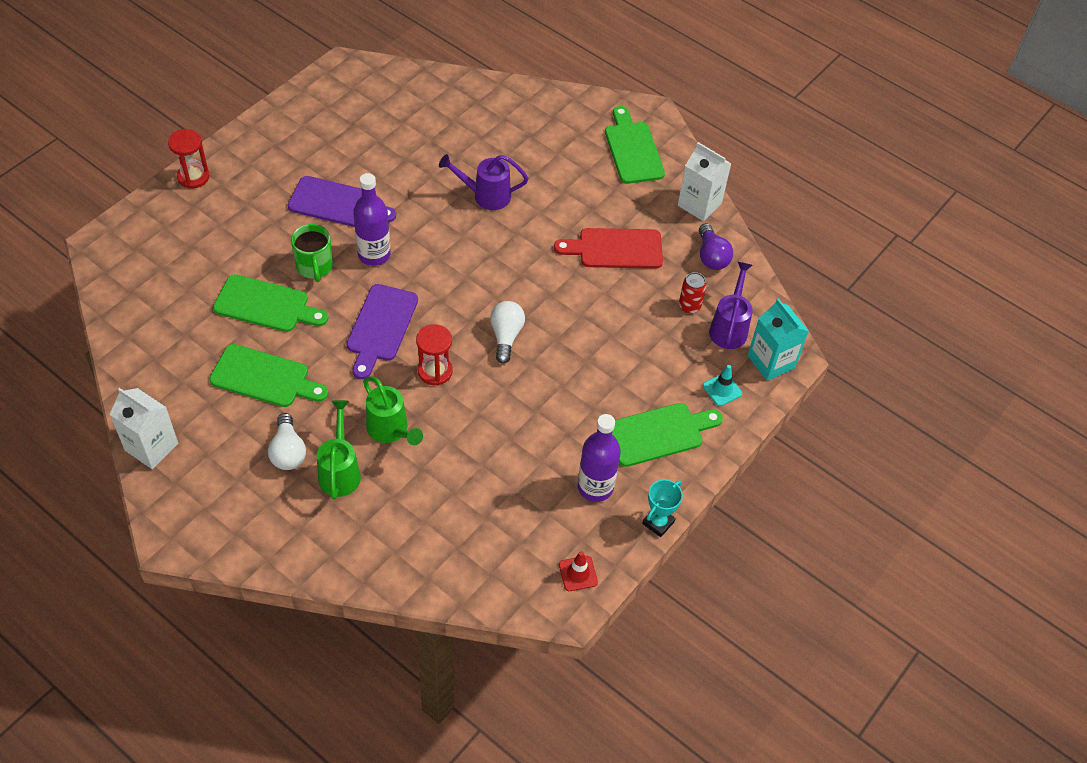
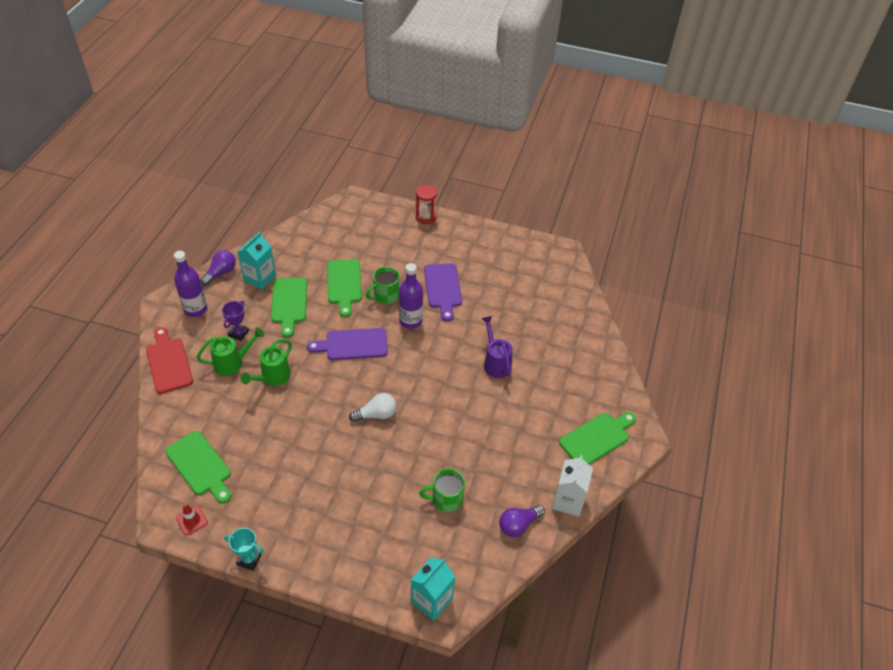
camera: 70 degrees right, 5 degrees down
white carton [109,388,178,469] -> purple light bulb [200,250,236,286]
white light bulb [268,413,306,470] -> purple trophy [222,301,249,341]
red hourglass [416,324,453,385] -> none
red cutting board [554,228,663,269] -> red cutting board moved to [146,327,193,394]
purple bottle [578,414,621,502] -> purple bottle moved to [174,251,207,317]
green cutting board [612,403,723,467] -> green cutting board moved to [166,431,231,503]
red can [679,272,707,314] -> none
turquoise traffic cone [703,365,742,406] -> none
purple watering can [709,262,753,349] -> none
none -> turquoise carton [238,232,276,290]
none -> green mug [419,468,465,512]

